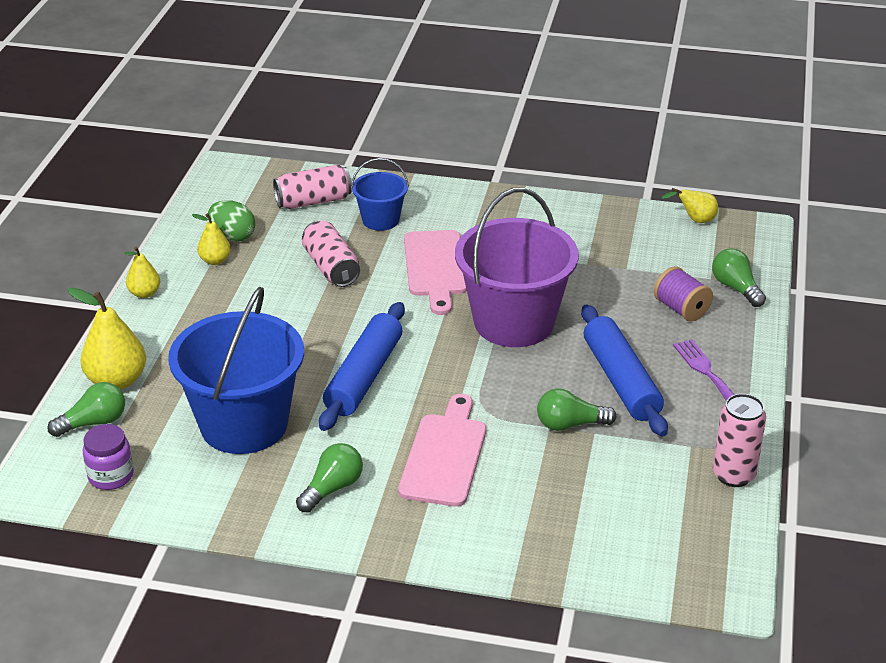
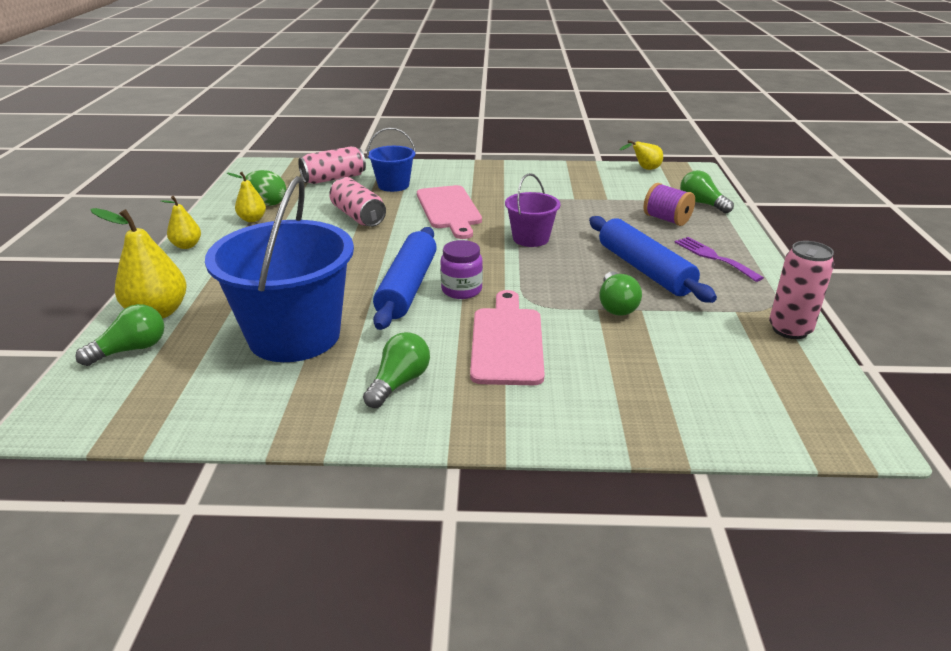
camera: 10 degrees left, 5 degrees down
purple jar [83,424,134,490] -> purple jar moved to [440,240,483,299]
purple bucket [455,188,579,347] -> purple bucket [505,173,561,247], size x0.50
green light bulb [537,388,617,431] -> green light bulb turned 75 degrees counterclockwise [599,271,642,316]

